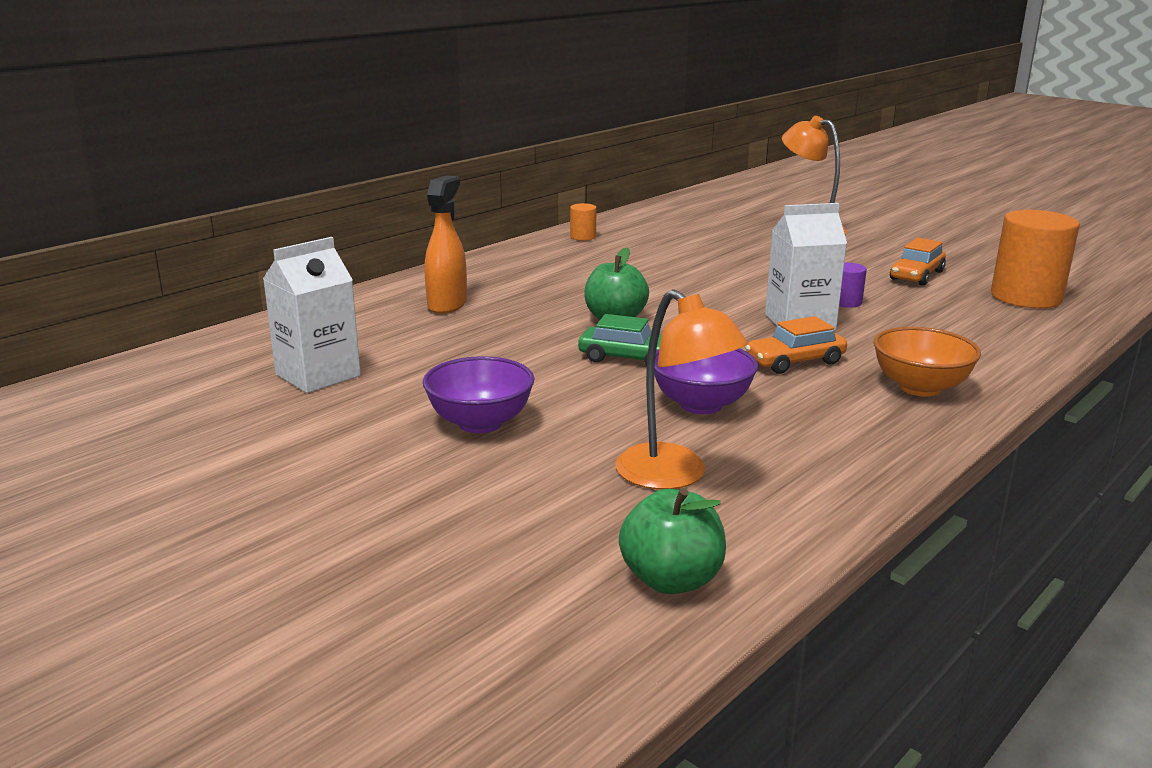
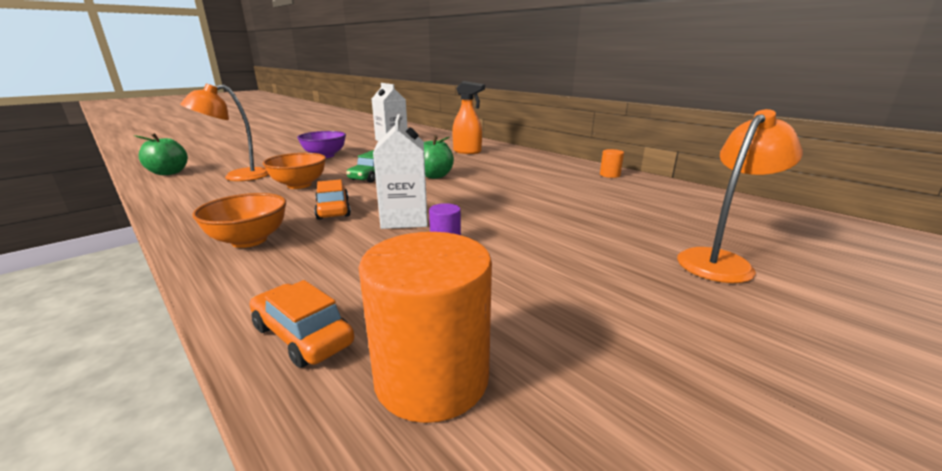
camera: 95 degrees right, 0 degrees up
purple bowl [654,348,758,414] -> orange bowl [263,153,326,189]
orange car [890,238,946,285] -> orange car moved to [250,280,354,368]

